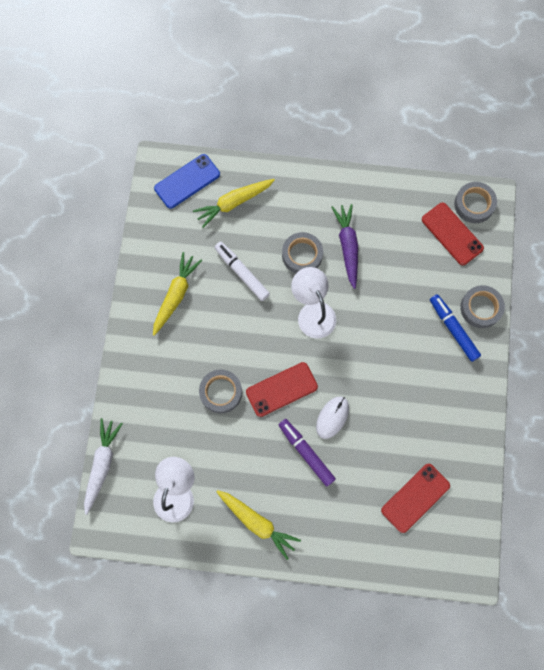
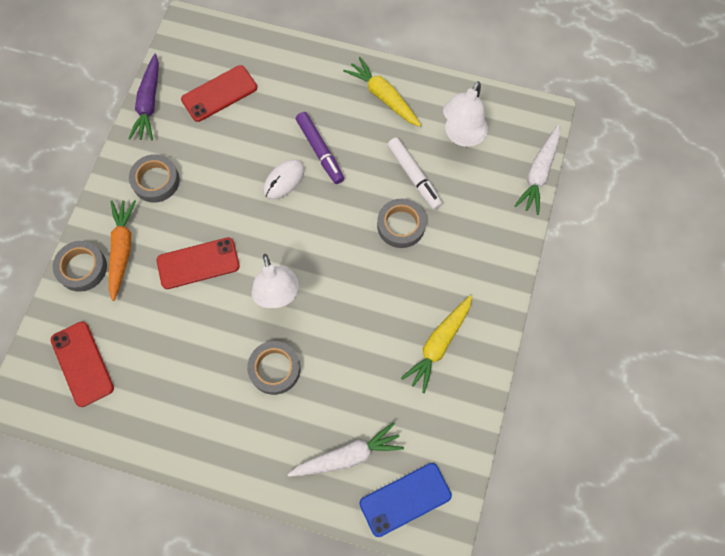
camera: 170 degrees left, 5 degrees down
yellow carrot [193,179,275,228] -> white carrot [288,422,404,477]
white marker [214,242,270,301] -> white marker moved to [387,137,442,210]
red phone [246,362,318,417] -> red phone moved to [157,237,240,289]
purple carrot [332,204,358,289] -> purple carrot moved to [128,54,159,141]
blue marker [430,294,481,362] -> orange carrot [109,200,136,301]
grey tape [454,182,497,223] -> grey tape moved to [129,154,180,203]

